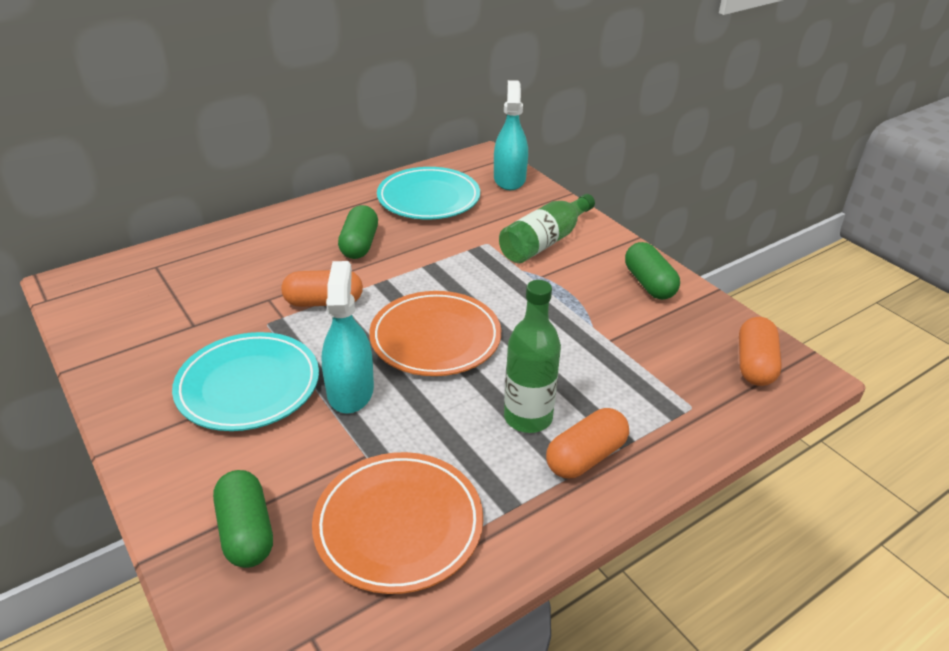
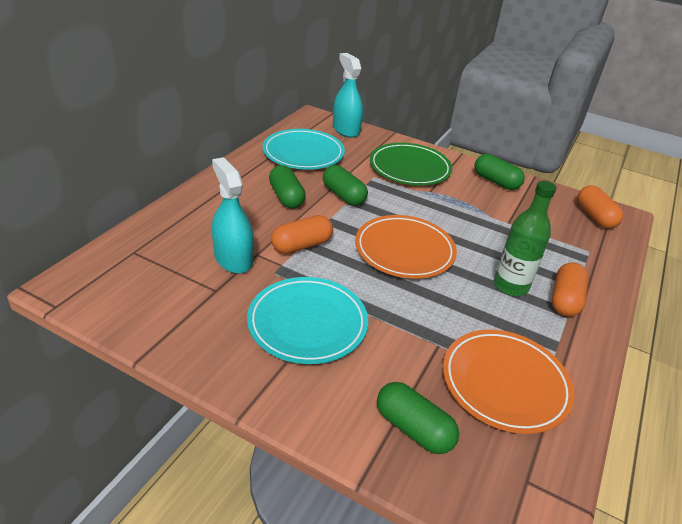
camera: 30 degrees left, 0 degrees up
turquoise spray bottle [322,261,374,414] -> turquoise spray bottle moved to [212,157,254,274]
green bottle [499,194,595,263] -> green plate [370,143,452,186]
none -> green capsule [323,165,368,206]

